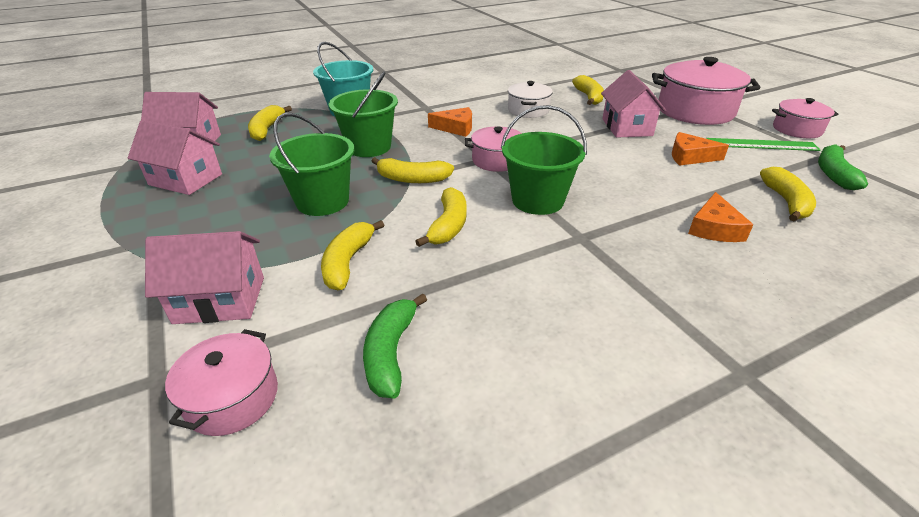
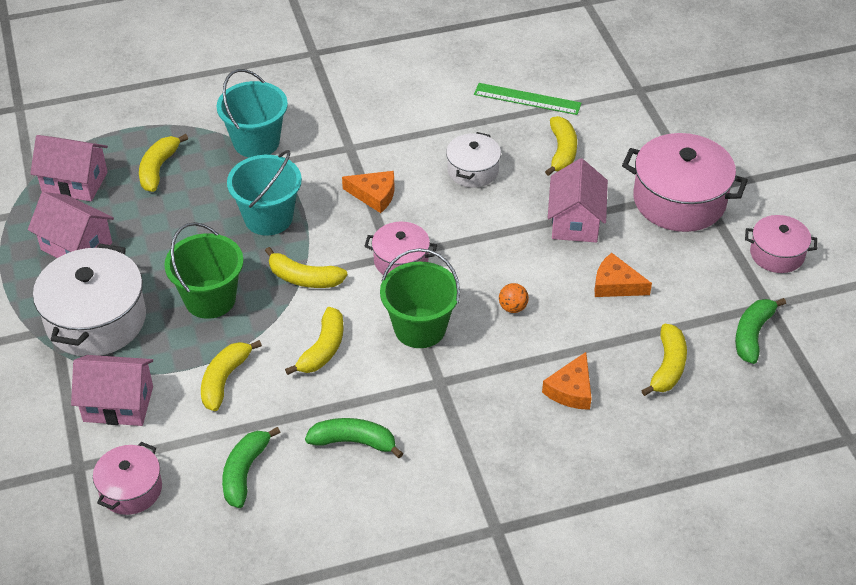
camera: 10 degrees right, 10 degrees up
green bucket [329,71,398,157] -> turquoise bucket [227,150,302,235]
green ruler [706,138,820,151] -> green ruler moved to [474,83,582,115]
none -> white pot [33,243,146,356]
none -> green banana [305,418,403,458]
none -> orange ball [499,283,529,313]

